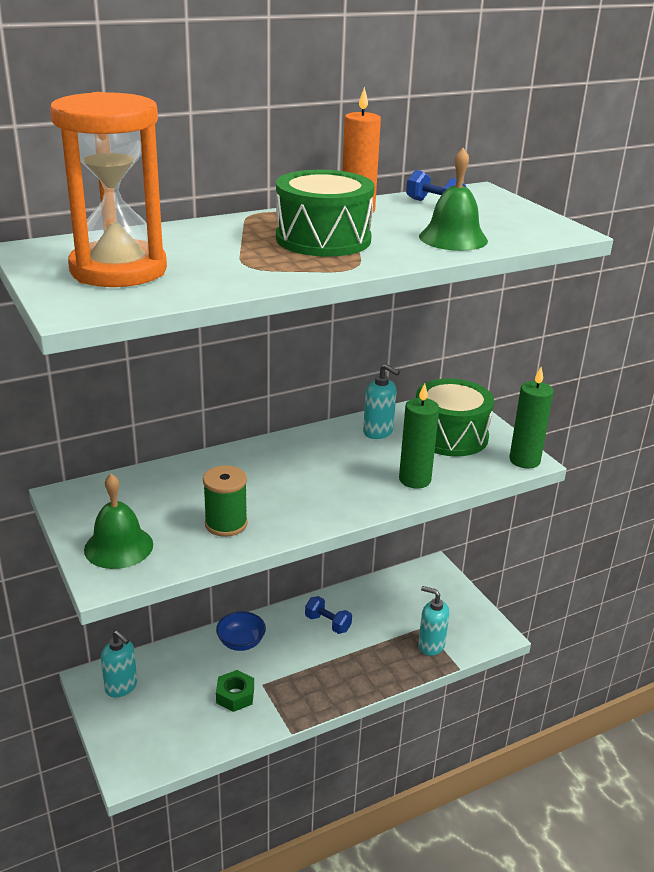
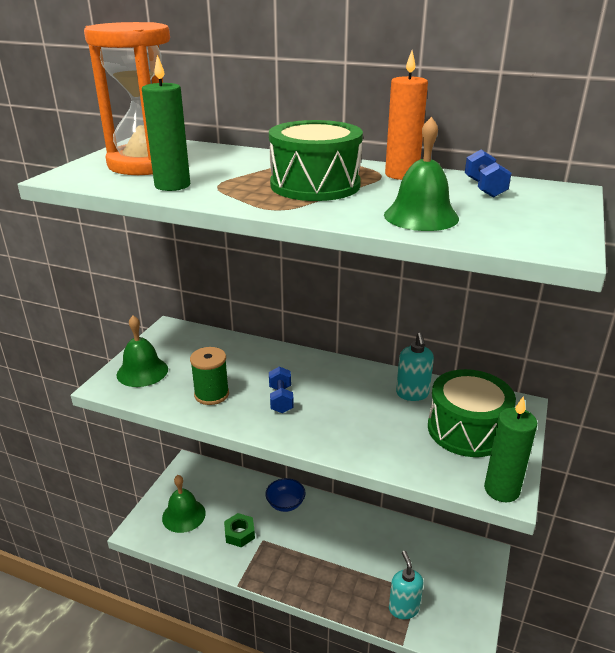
camera: 50 degrees right, 0 degrees up
turquoise soap dispenser [101,630,137,697] -> none
blue dumbbell [305,596,352,634] -> blue dumbbell moved to [269,366,294,413]
green candle [399,383,439,488] -> green candle moved to [142,55,190,191]
none -> green bell [162,475,206,533]

